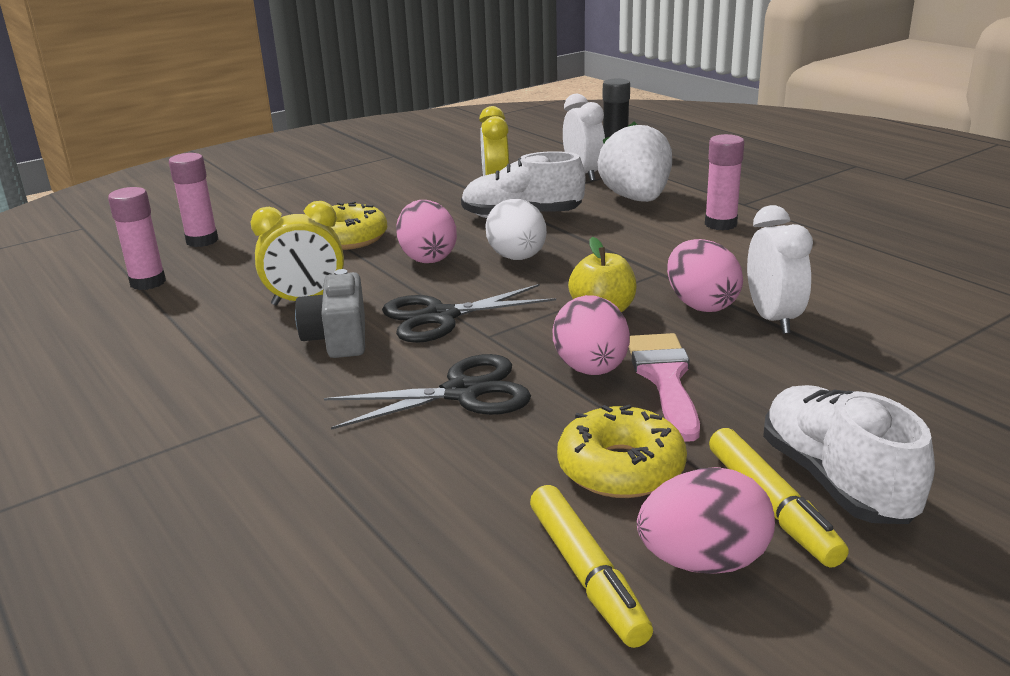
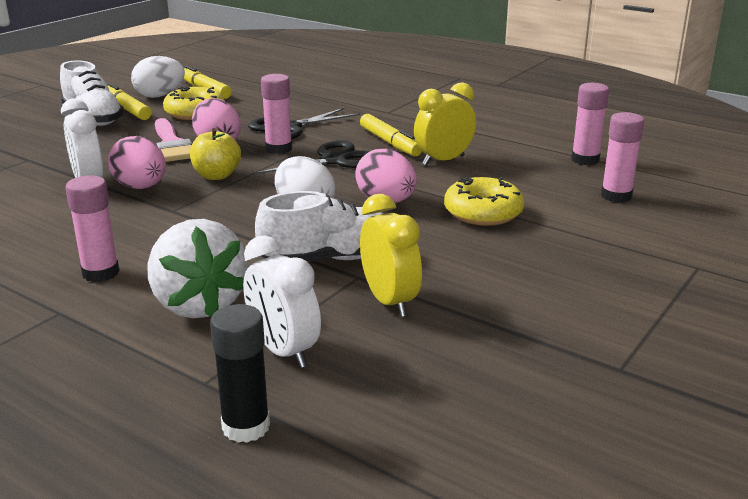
camera: 160 degrees right, 0 degrees up
grey camera [295,269,365,358] -> yellow marker [360,114,422,156]
pink egg [637,467,775,574] -> white egg [131,56,185,98]
none -> pink glue stick [261,74,292,154]

